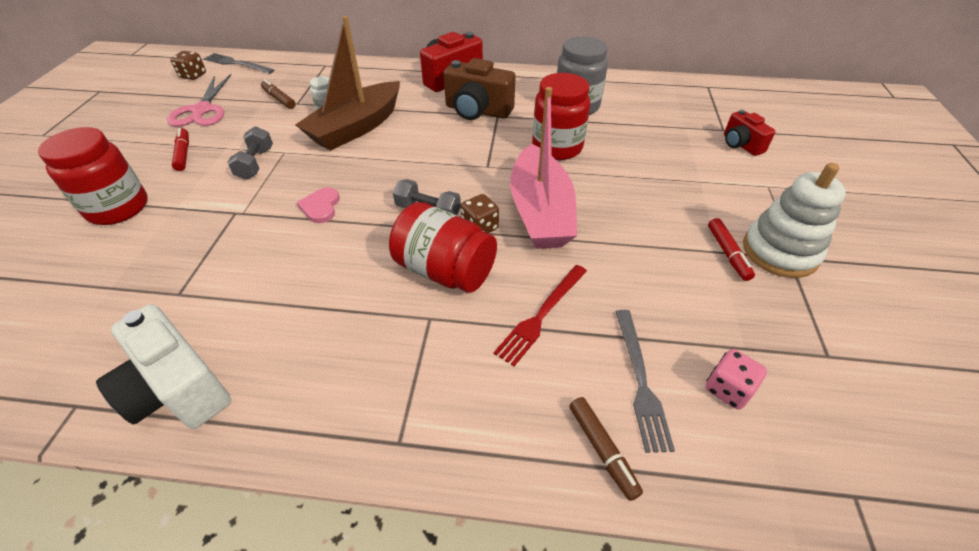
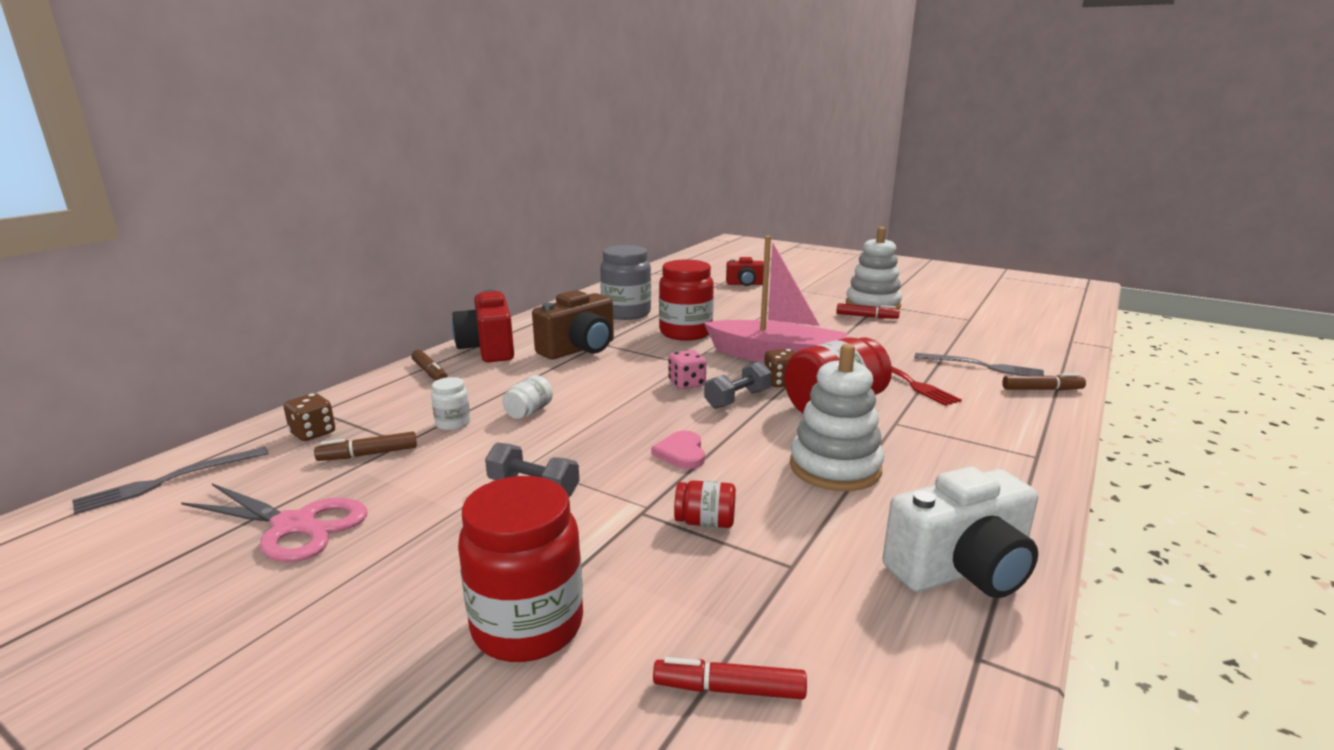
camera: 65 degrees left, 25 degrees down
brown dice [170,51,206,80] -> brown dice moved to [283,393,335,441]
red marker [172,128,189,171] -> red marker moved to [653,657,807,700]
brown boat [295,16,400,151] -> white jar [502,375,553,419]
pink heart [297,187,340,223] -> pink heart turned 60 degrees clockwise [651,431,705,469]
pink dice [706,349,767,410] -> pink dice moved to [668,350,706,389]
none -> brown marker [411,350,448,381]
none -> red jar [674,480,736,528]
none -> white stacking toy [790,344,884,491]

